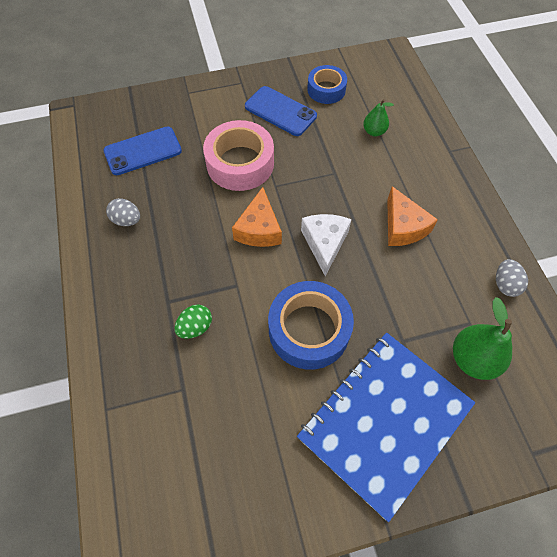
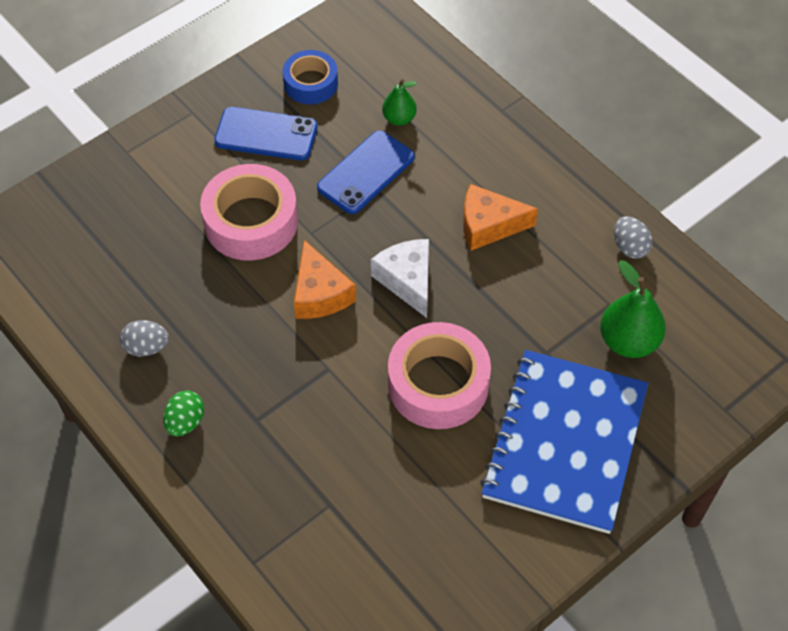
camera: 25 degrees left, 5 degrees down
blue phone [103,127,182,175] -> blue phone moved to [317,130,415,214]
green egg [175,305,212,339] -> green egg moved to [163,391,204,436]
blue tape [268,281,354,370] -> pink tape [388,322,491,429]
orange cheese [387,186,438,246] -> orange cheese turned 135 degrees clockwise [463,184,538,251]

